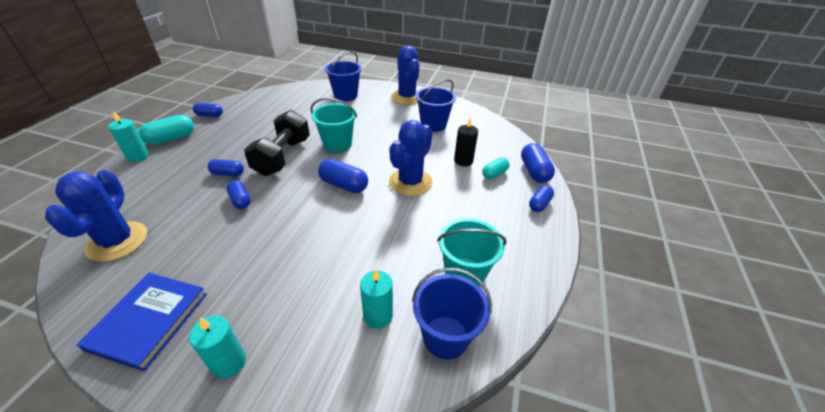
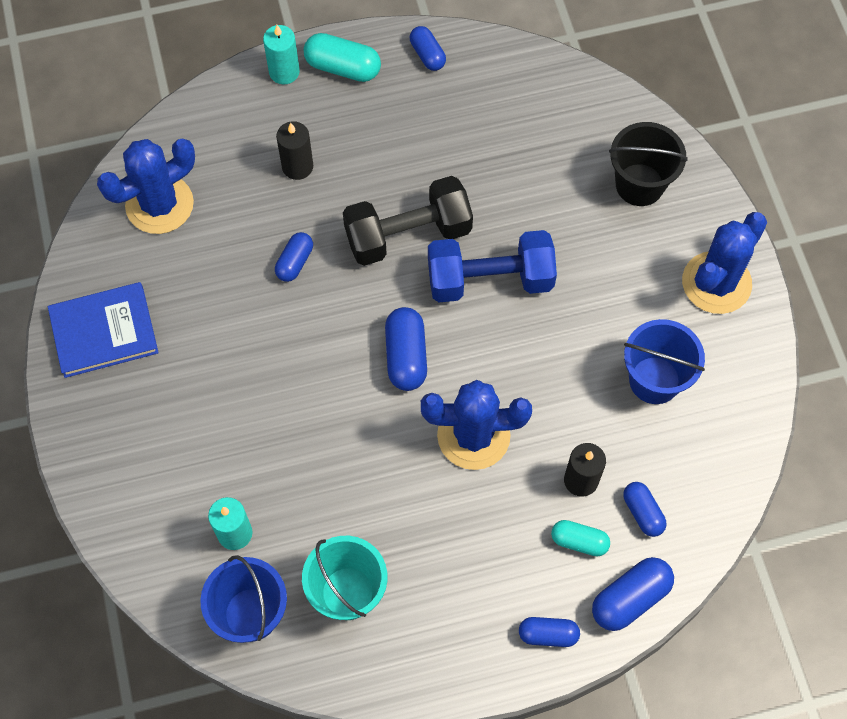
camera: 60 degrees right, 25 degrees up
turquoise candle [189,316,246,379] -> none
blue capsule [207,159,244,176] -> blue capsule moved to [623,482,667,537]
turquoise bucket [310,98,357,152] -> blue dumbbell [428,230,557,302]
blue bucket [325,51,362,101] -> black bucket [609,122,688,206]
none -> black candle [276,121,313,180]

